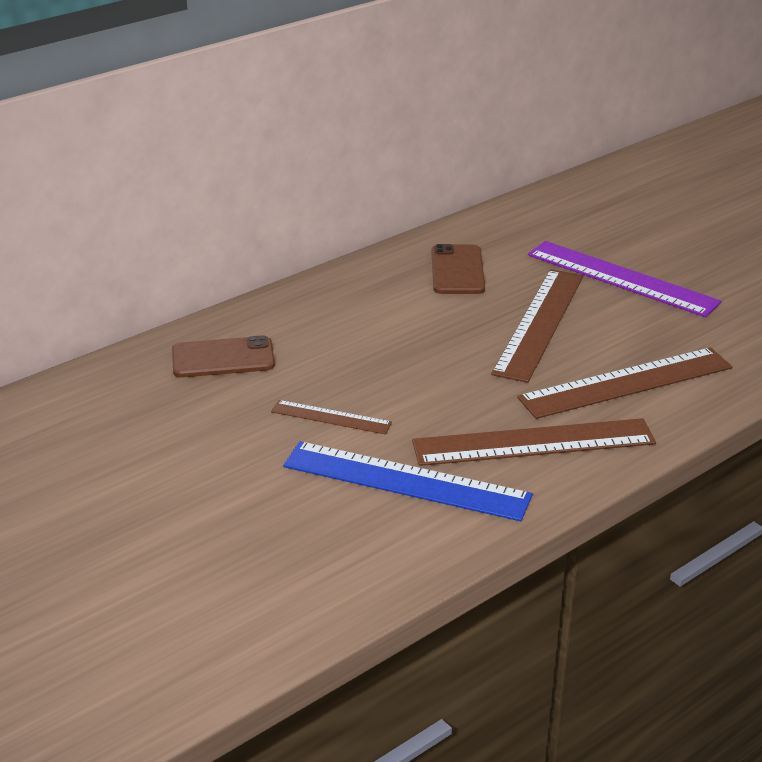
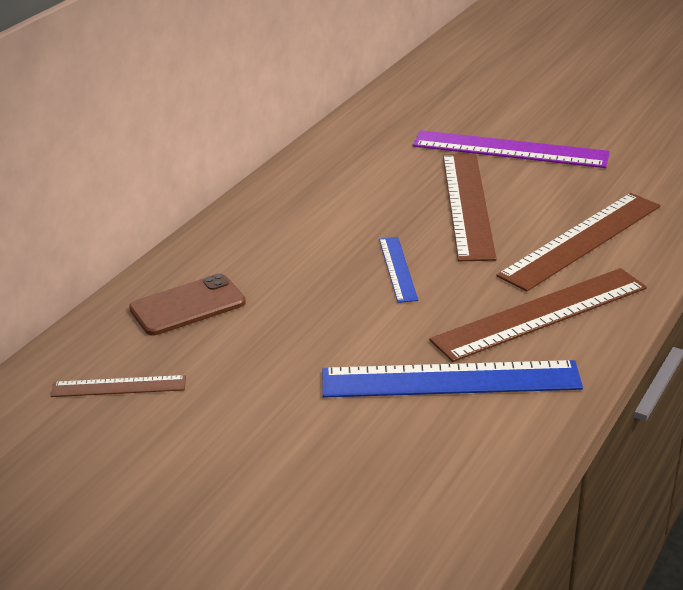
camera: 20 degrees left, 0 degrees up
brown ruler [271,400,392,434] -> brown ruler moved to [51,375,186,397]
brown phone [431,244,485,294] -> none
none -> blue ruler [379,237,418,303]

